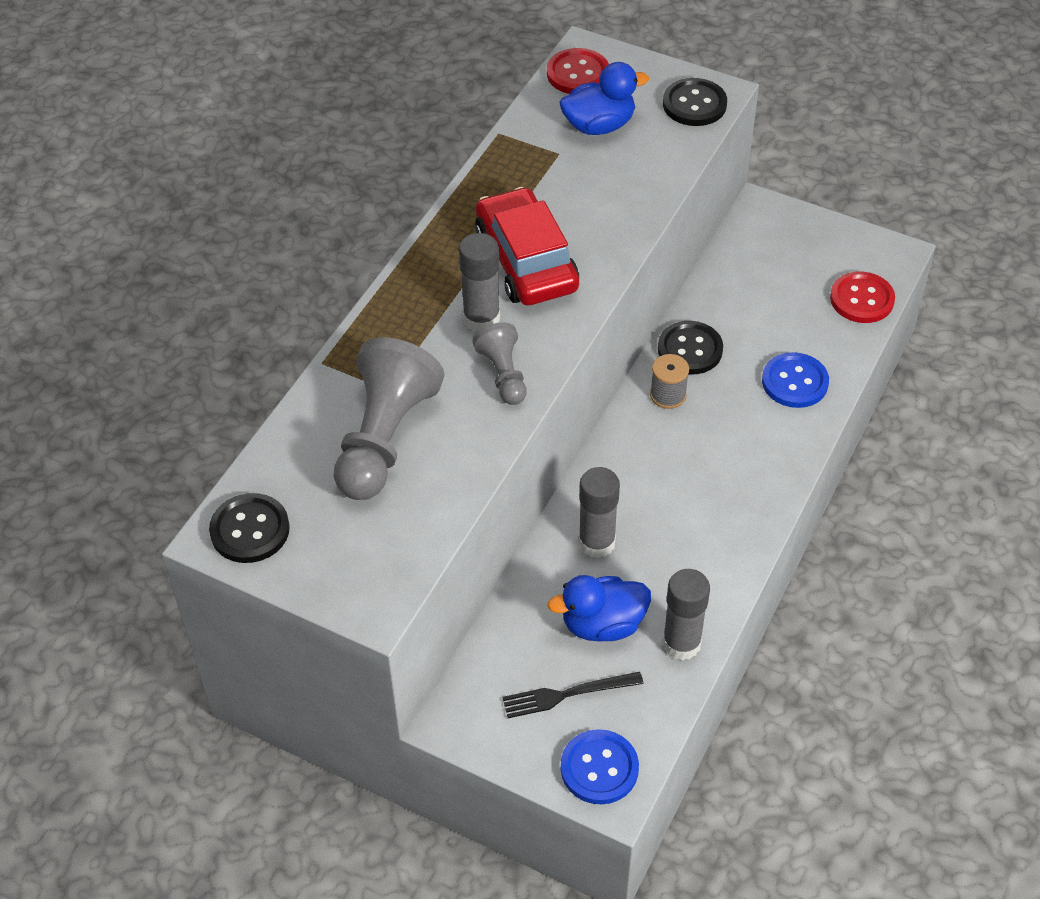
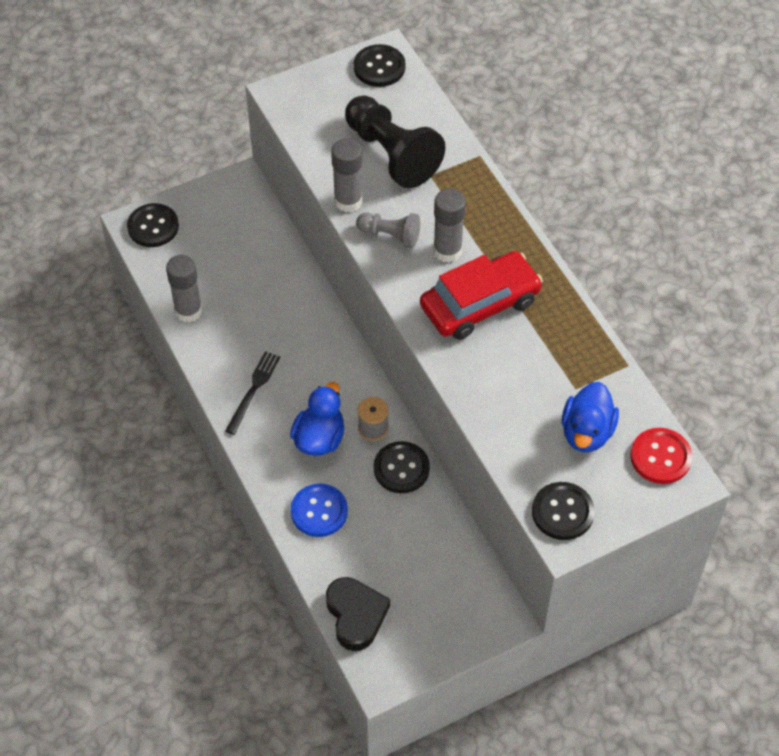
camera: 125 degrees right, 5 degrees up
grey pawn [333,337,444,500] -> black pawn [345,95,445,188]
red car [475,187,579,305] -> red car turned 45 degrees counterclockwise [420,251,543,340]
black fork [502,672,644,718] -> black fork moved to [225,351,280,435]
blue duck [548,575,651,642] -> blue duck moved to [290,382,345,456]
blue button [561,729,639,804] -> black button [127,203,179,247]
grey glue stick [579,467,620,558] -> grey glue stick moved to [331,138,362,212]
red button [830,272,895,323] -> black heart [326,577,390,651]

